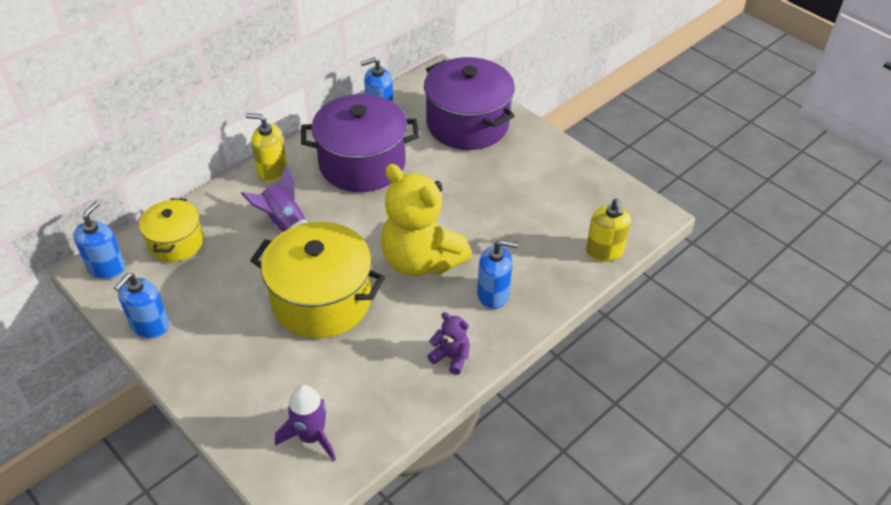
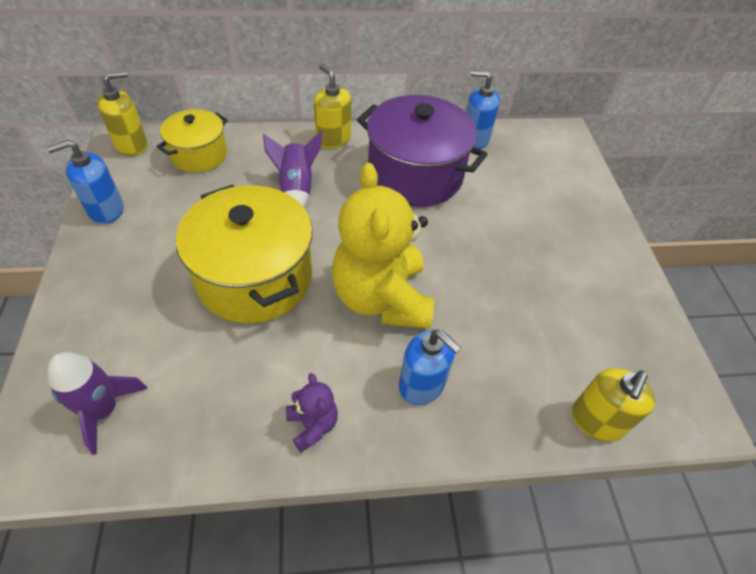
camera: 35 degrees right, 5 degrees up
blue soap dispenser [73,201,125,279] -> yellow soap dispenser [97,71,147,156]
purple pot [424,57,515,150] -> none

